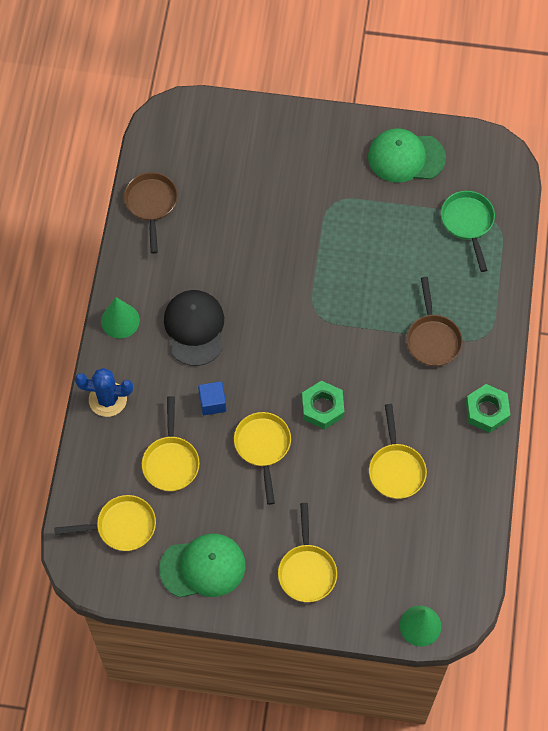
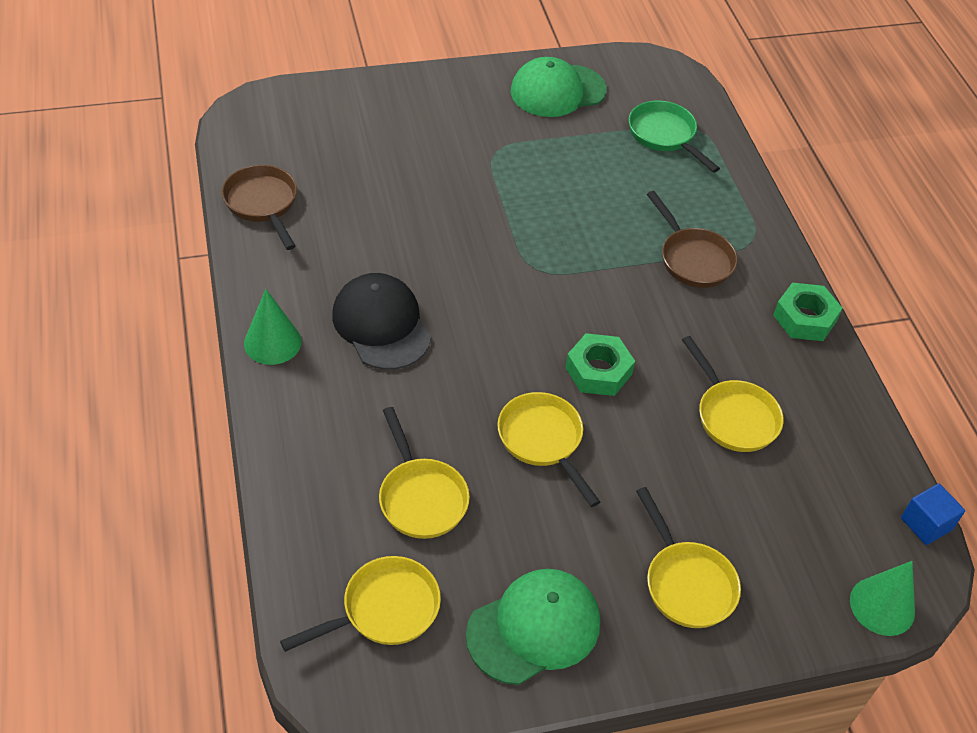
camera: 25 degrees left, 15 degrees down
blue cactus [75,368,133,417] -> none
blue cube [198,381,226,415] -> blue cube moved to [901,483,965,545]

